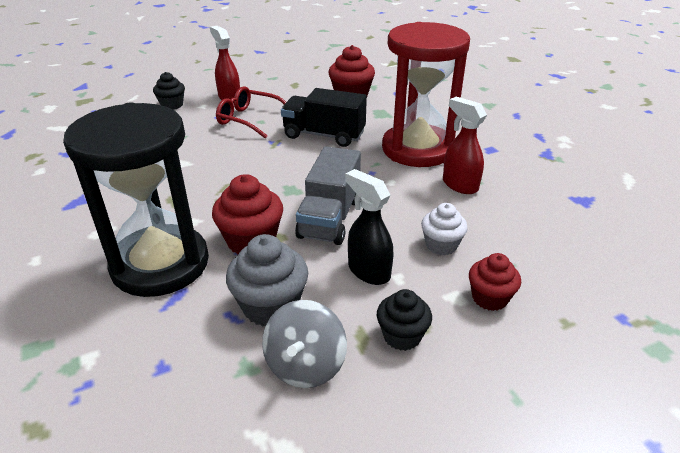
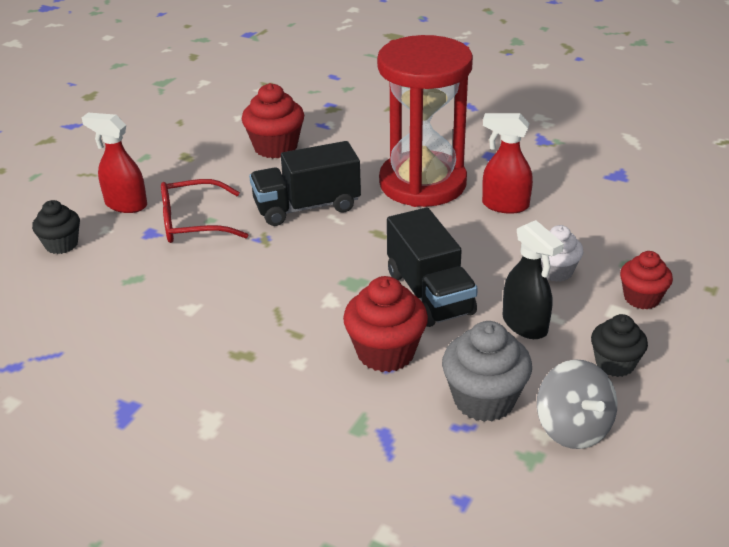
camera: 35 degrees left, 0 degrees up
black hourglass [63,102,209,297] -> none
grey truck [295,146,361,245] -> black truck [387,207,478,327]
black spray bottle [345,169,393,285] -> black spray bottle turned 135 degrees counterclockwise [503,220,564,339]

